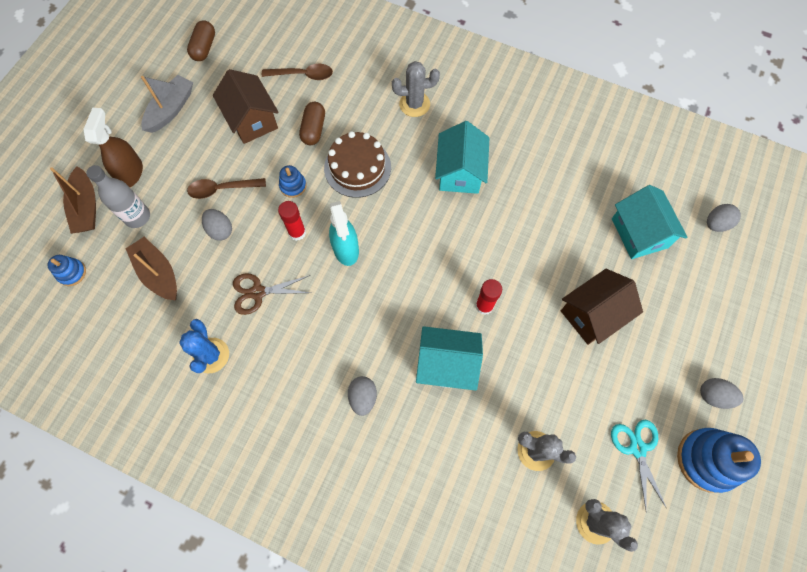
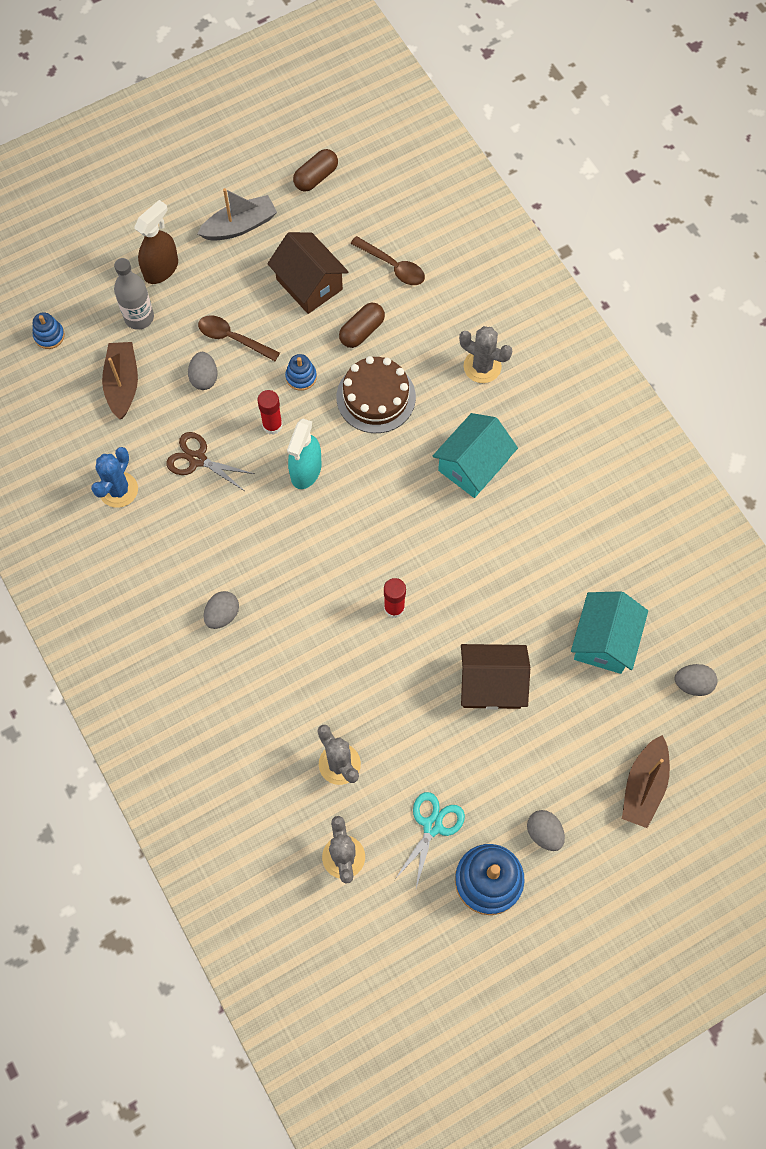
camera: 35 degrees right, 0 degrees up
brown boat [50,166,96,234] -> brown boat moved to [622,735,670,828]
brown house [213,69,279,144] -> brown house turned 45 degrees counterclockwise [267,232,348,314]
turquoise house [416,326,483,391] -> none

